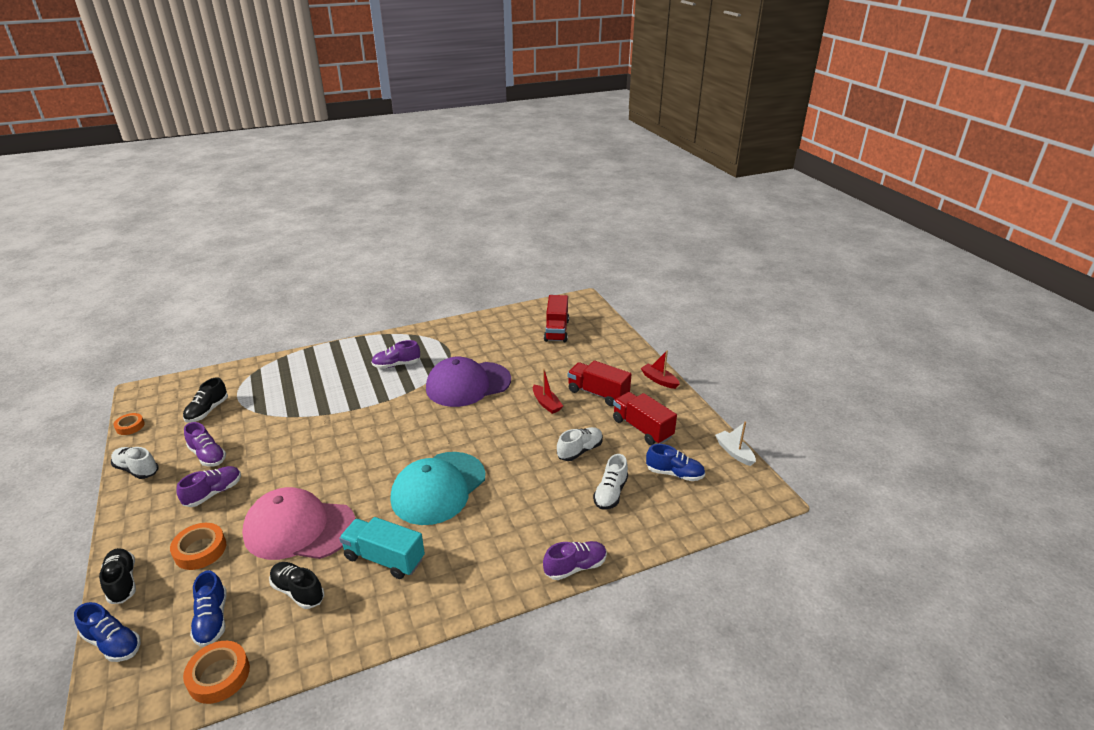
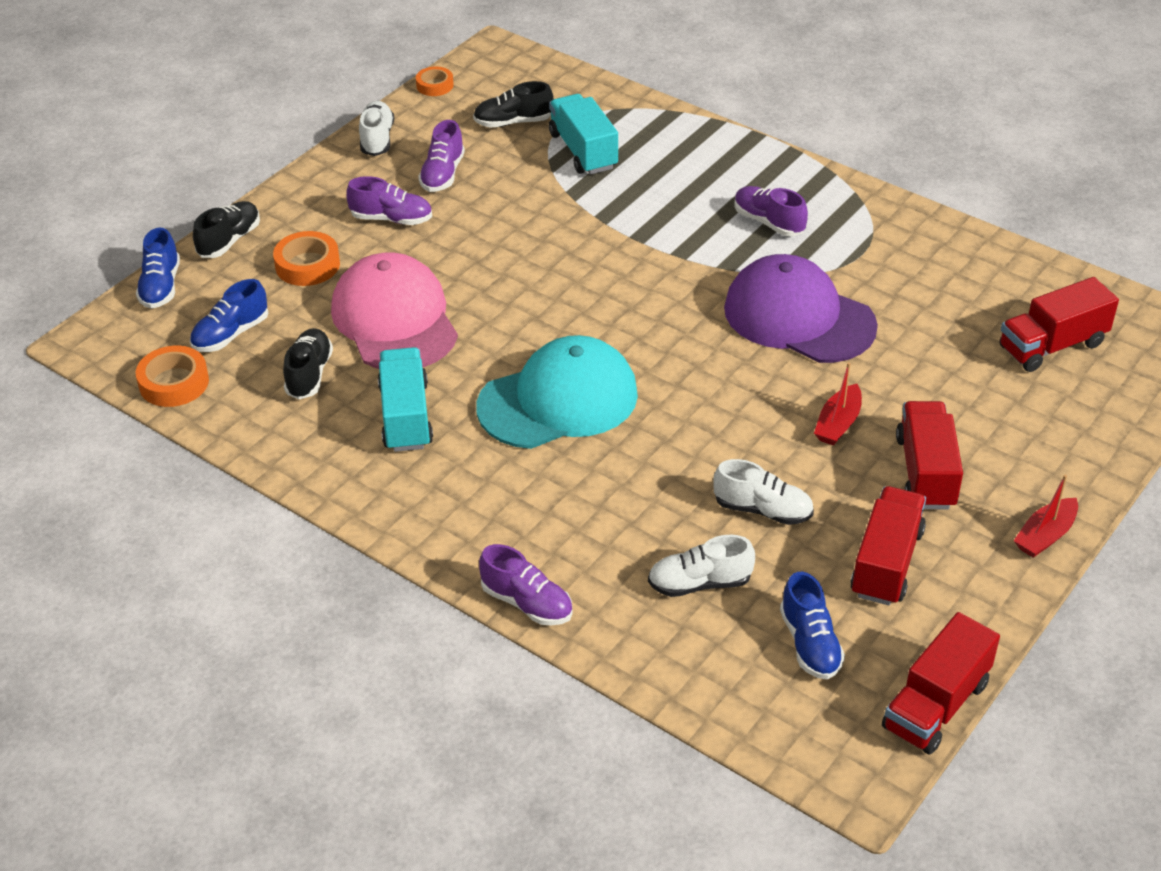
camera: 60 degrees right, 10 degrees up
turquoise cap [391,452,486,525] -> turquoise cap turned 150 degrees clockwise [476,335,638,449]
red boat [641,351,680,389] -> red boat turned 150 degrees counterclockwise [1014,474,1078,558]
white boat [715,422,756,466] -> red truck [882,612,1000,754]
none -> turquoise truck [549,94,618,175]

